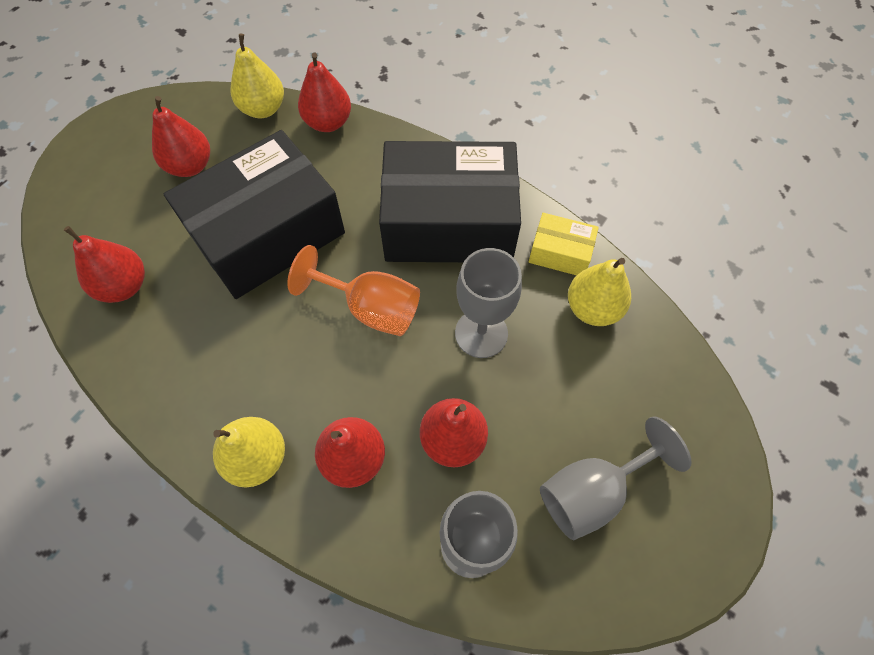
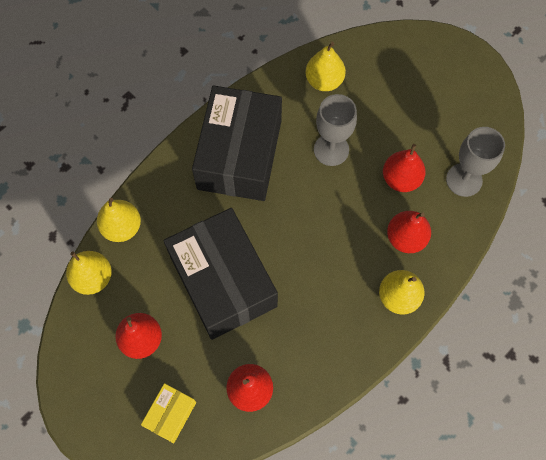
camera: 80 degrees left, 5 degrees up
orange goblet [287,245,420,336] -> none
red pear [298,52,351,132] -> yellow pear [97,198,141,242]
yellow box [529,213,599,275] -> yellow box moved to [141,383,196,443]
grey goblet [540,417,692,540] -> none

